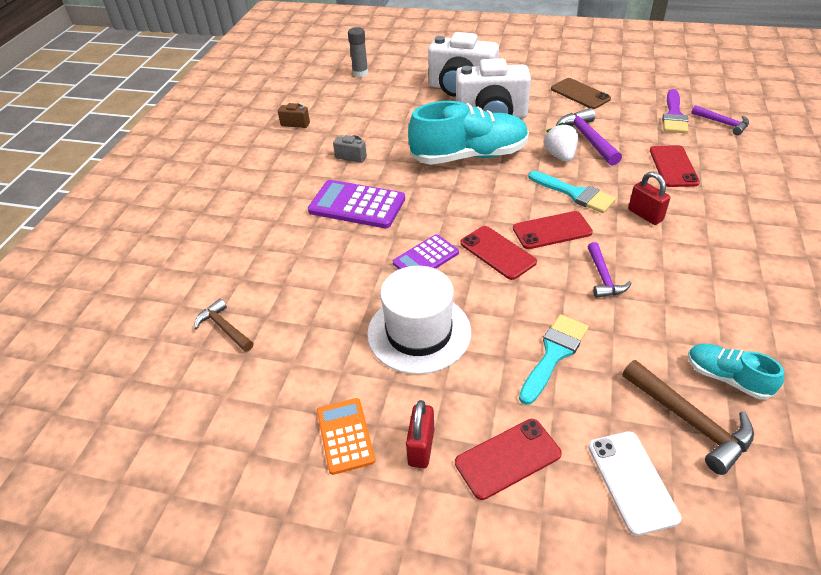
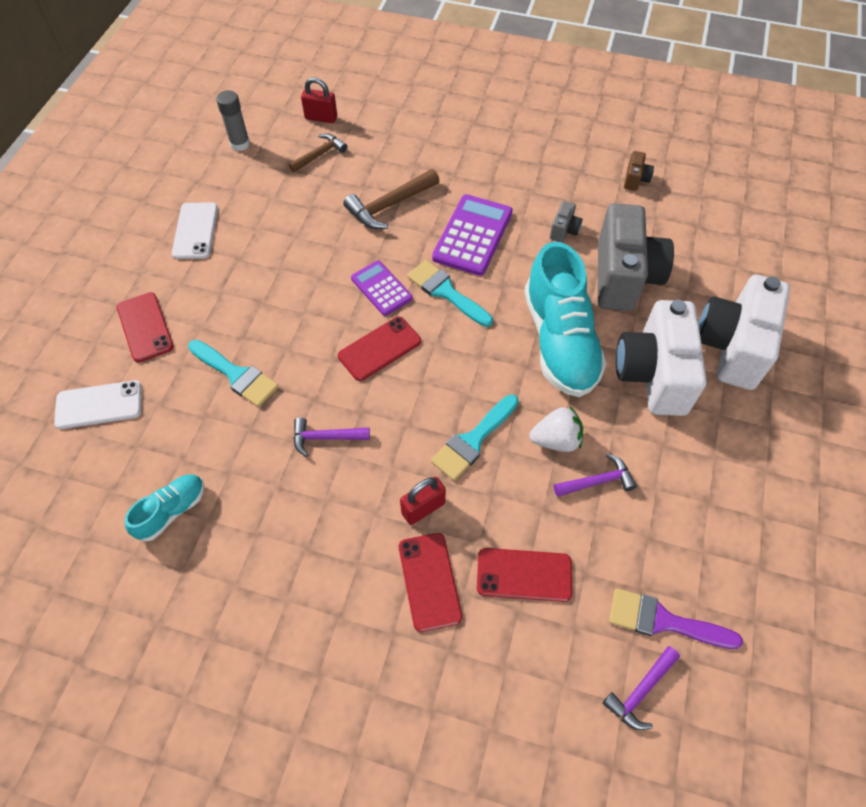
camera: 90 degrees right, 15 degrees up
orange calculator [317,398,375,475] -> white phone [172,203,218,259]
grey glue stick [348,27,368,77] -> grey glue stick moved to [216,90,250,151]
white hat [367,266,471,374] -> none
red padlock [406,400,434,468] -> red padlock moved to [301,77,337,123]
red phone [513,211,593,249] -> red phone moved to [399,533,462,632]
brown phone [551,78,611,109] -> none
purple hammer [556,108,622,166] -> purple hammer [554,453,637,497], size x0.65
brown hammer [622,360,754,475] -> brown hammer moved to [343,169,440,229]
none -> turquoise brush [407,260,493,327]
none -> grey camera [598,203,674,311]

